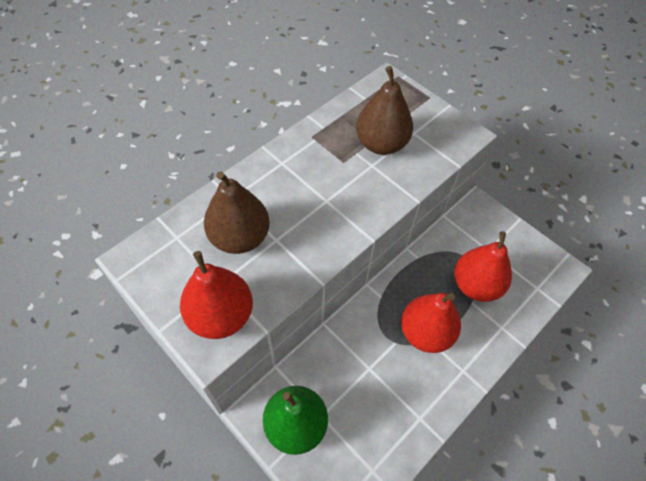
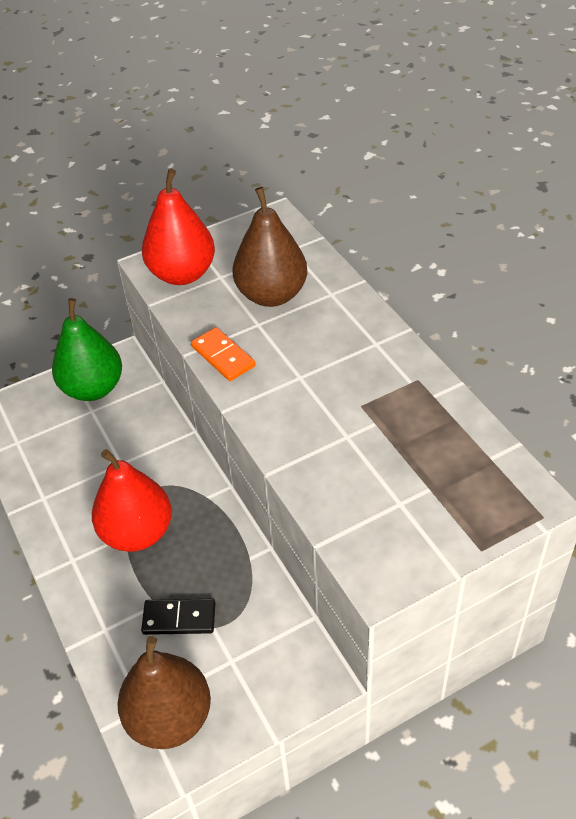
camera: 110 degrees right, 10 degrees down
brown pear [356,66,413,155] -> brown pear moved to [117,636,211,749]
red pear [454,231,512,302] -> black domino [141,599,215,635]
none -> orange domino [191,327,256,381]

